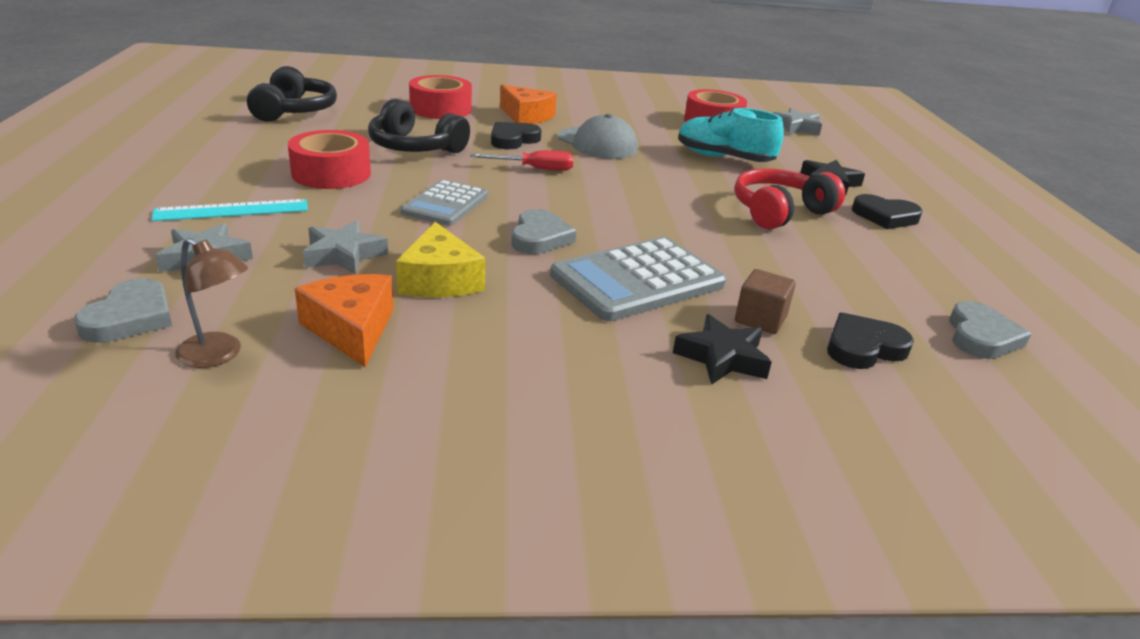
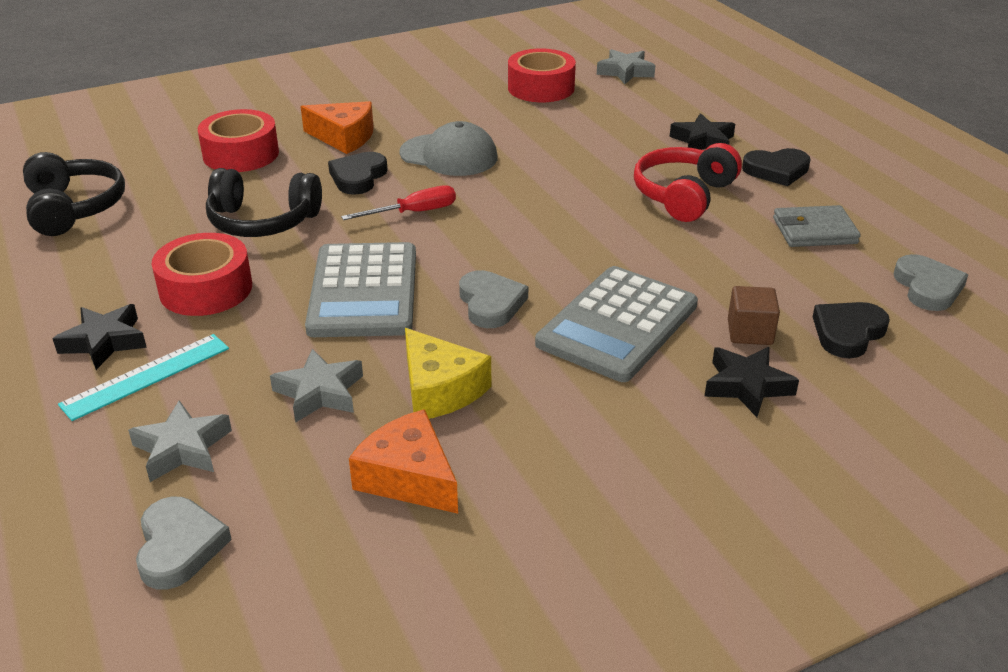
camera: 20 degrees left, 5 degrees up
brown lamp [175,238,248,368] -> none
grey calculator [401,180,488,226] -> grey calculator [305,242,416,337], size x1.56
turquoise shoe [678,108,784,162] -> none
none -> black star [53,304,147,370]
none -> grey wallet [773,205,861,247]

